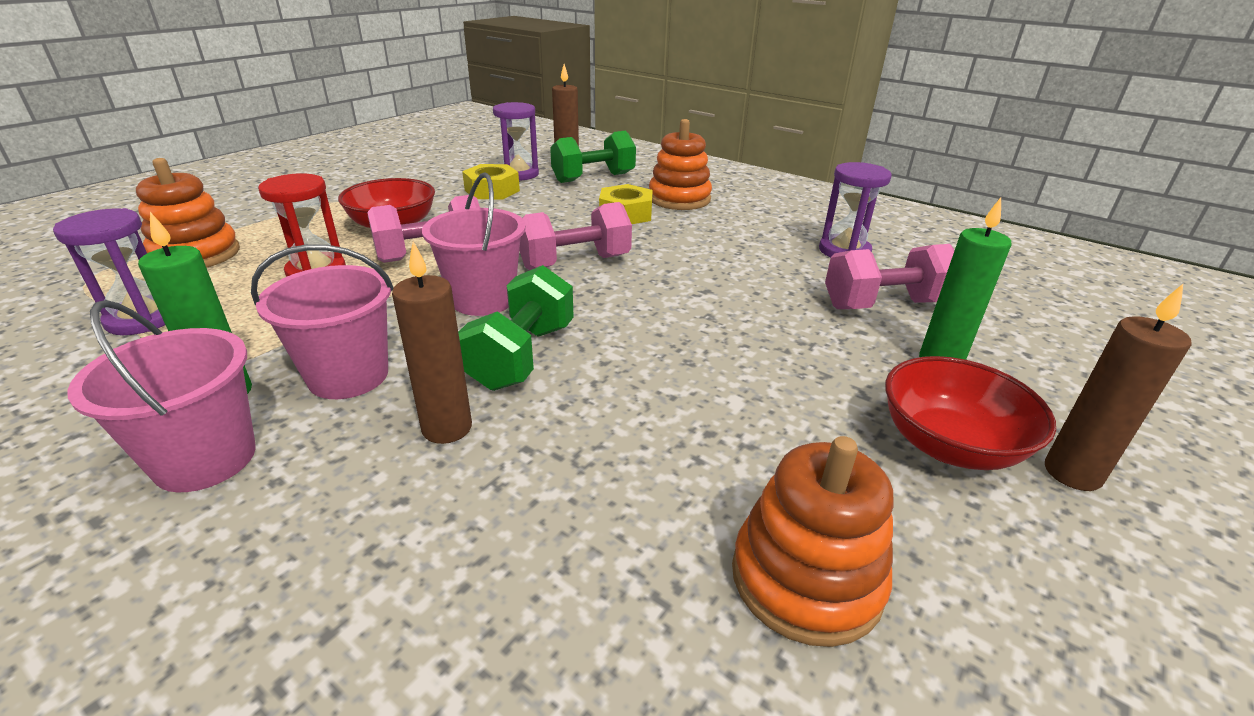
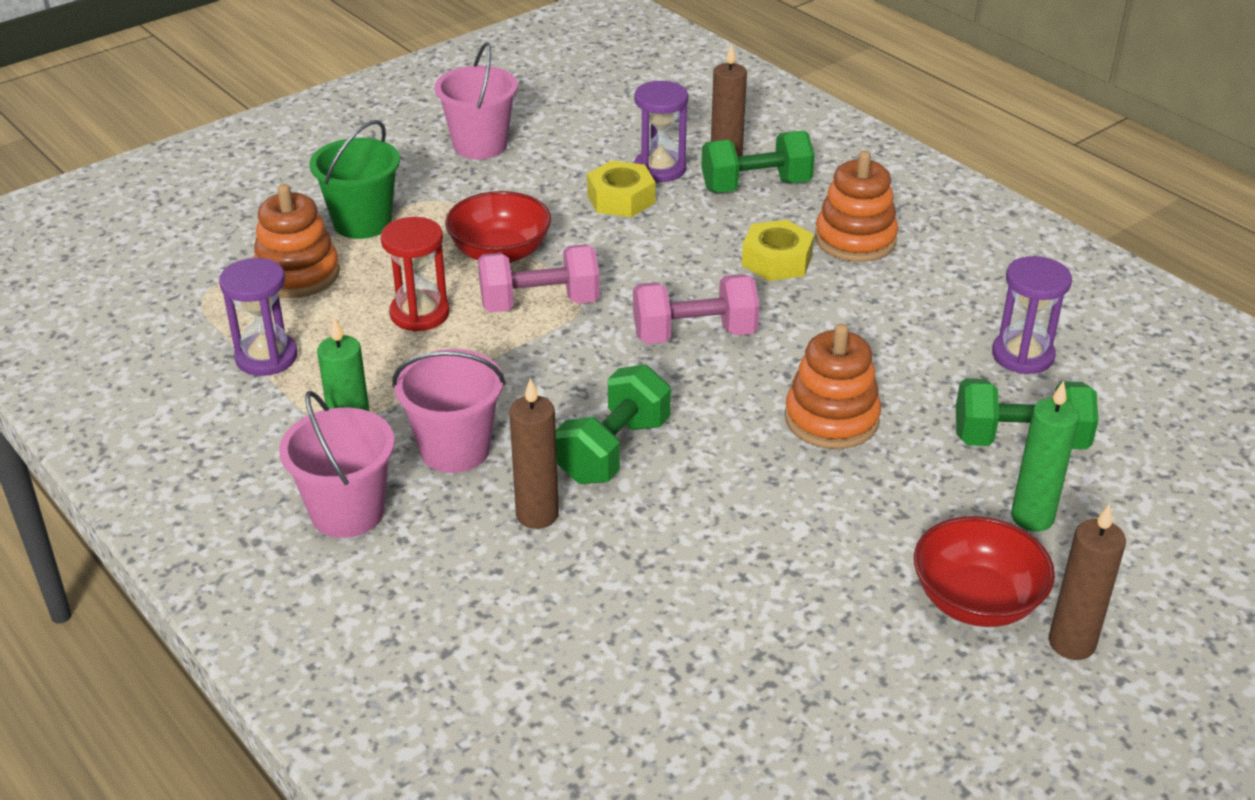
camera: 15 degrees right, 5 degrees up
pink bucket [422,172,526,316] -> pink bucket moved to [434,42,518,159]
orange stacking toy [732,436,893,647] -> orange stacking toy moved to [785,324,881,449]
pink dumbbell [825,244,954,309] -> green dumbbell [956,378,1098,449]
none -> green bucket [309,120,400,239]

